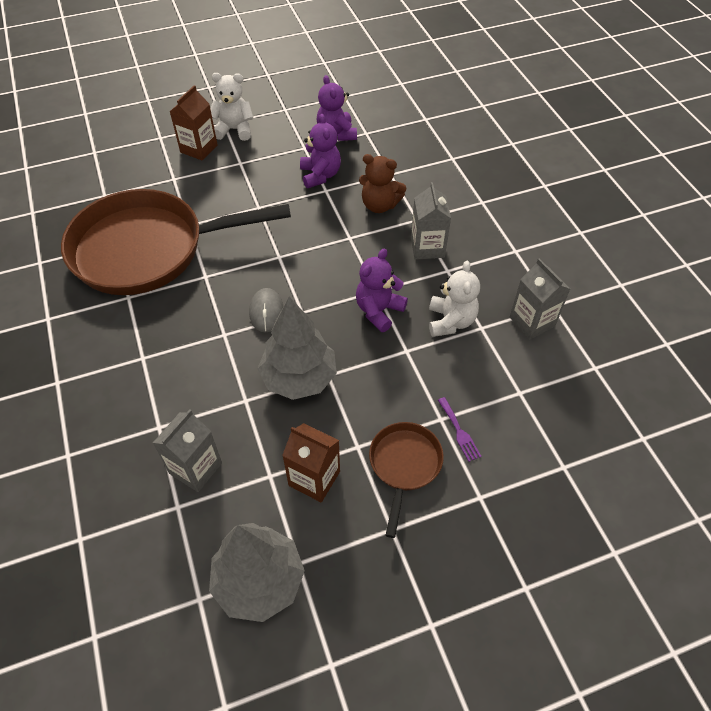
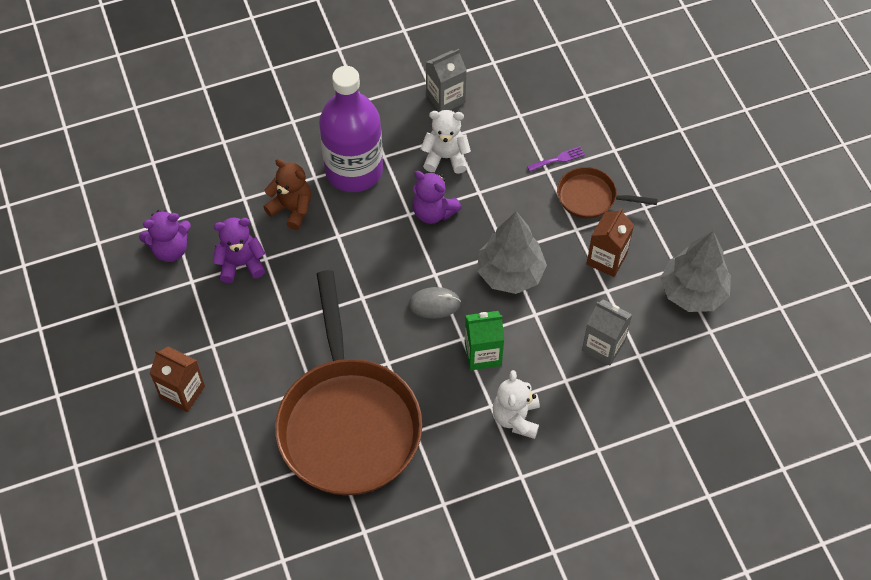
camera: 90 degrees left, 5 degrees up
white teddy bear [210,73,253,141] -> white teddy bear moved to [492,370,540,439]
brown teddy bear [359,154,406,213] -> brown teddy bear turned 75 degrees counterclockwise [263,159,311,230]
grey carton [411,182,451,260] -> purple bottle [319,66,383,192]
none -> green carton [465,311,504,370]

